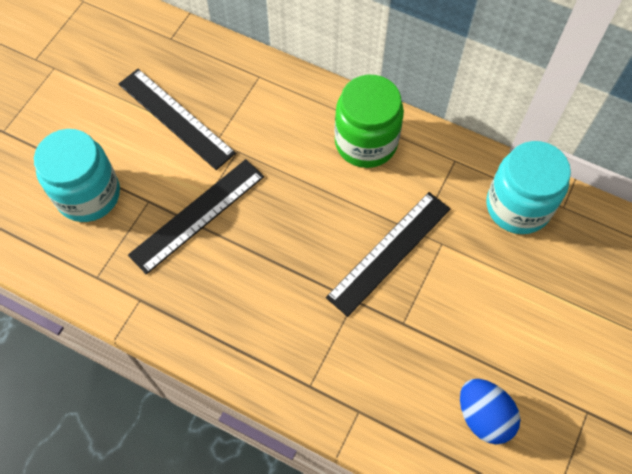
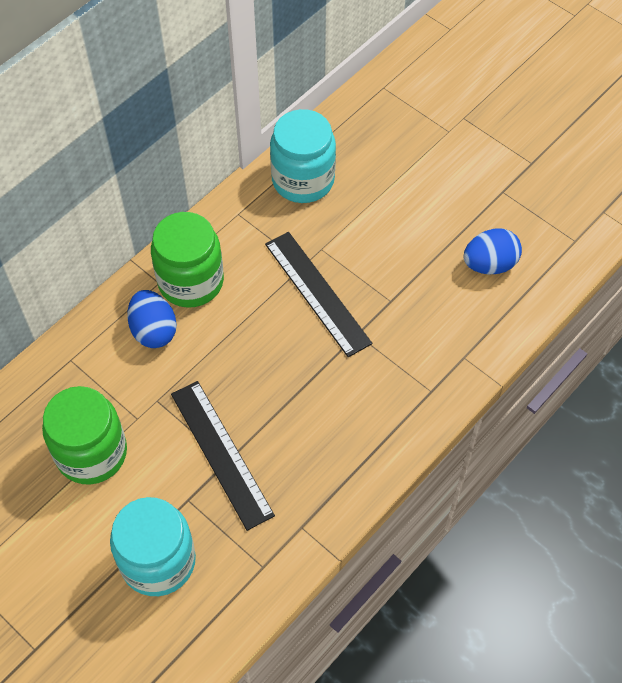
camera: 75 degrees left, 5 degrees down
black ruler [119,69,236,170] -> green jar [42,386,127,484]
none -> blue egg [127,290,177,348]

